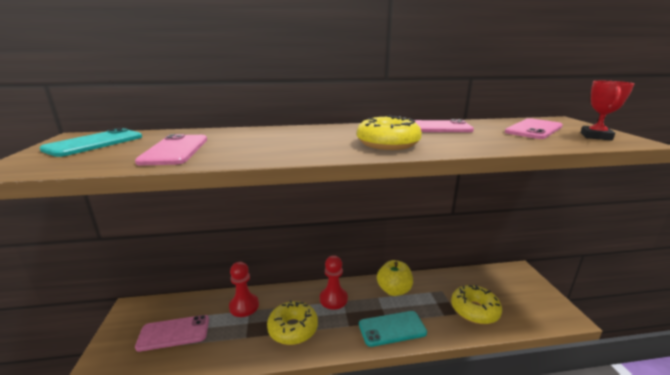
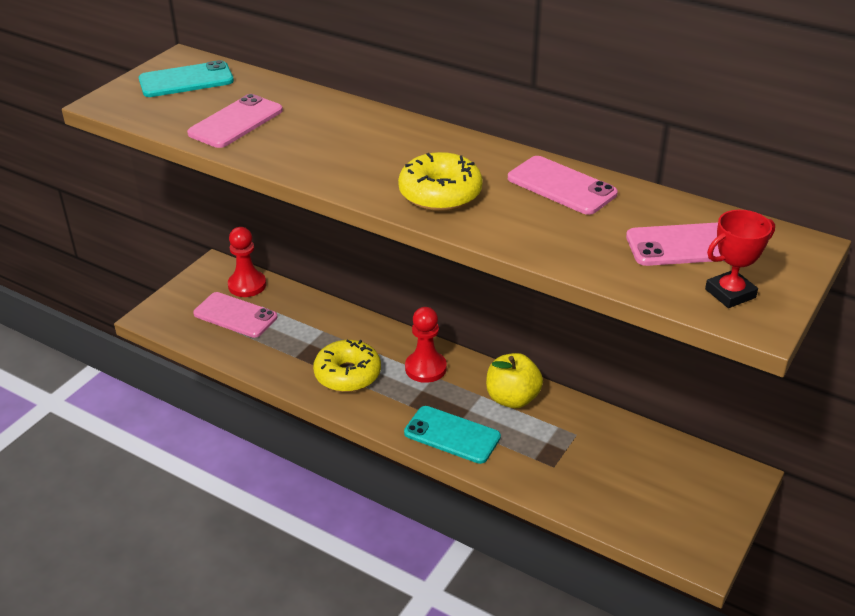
camera: 40 degrees right, 15 degrees up
red pawn [229,262,259,317] -> red pawn moved to [228,227,266,297]
yellow donut [451,285,502,324] -> none

